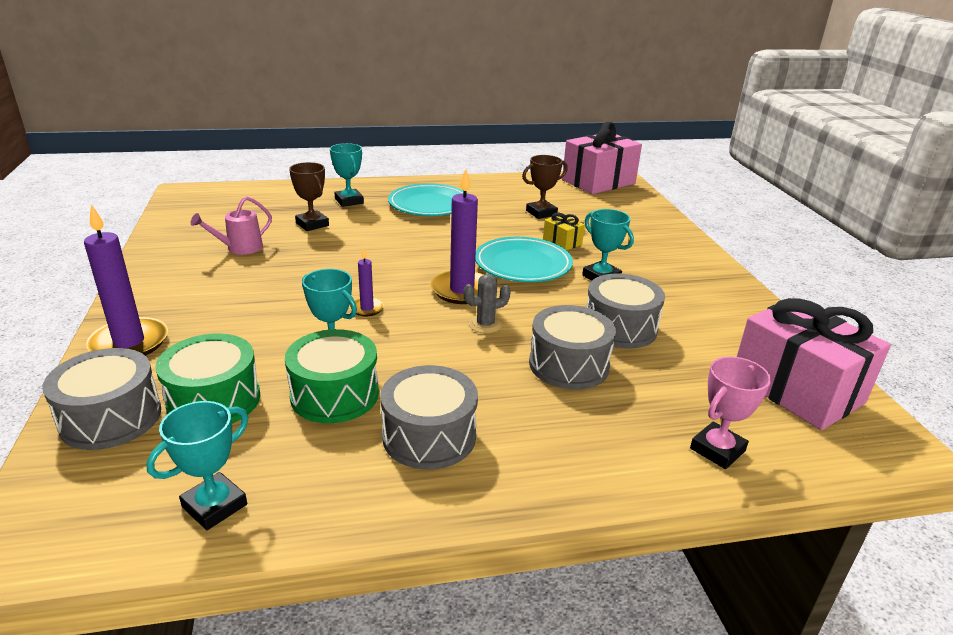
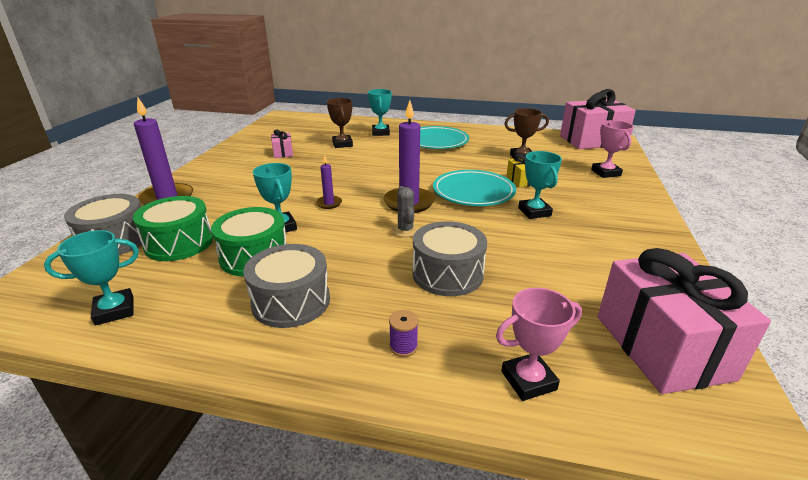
camera: 25 degrees right, 0 degrees up
pink watering can [191,196,272,255] -> pink gift [271,129,293,158]
grey cactus [463,274,511,333] -> grey cactus turned 75 degrees clockwise [392,186,419,237]
grey drum [586,274,665,348] -> none
none -> purple spool [389,310,418,357]
none -> pink trophy [591,120,634,178]

